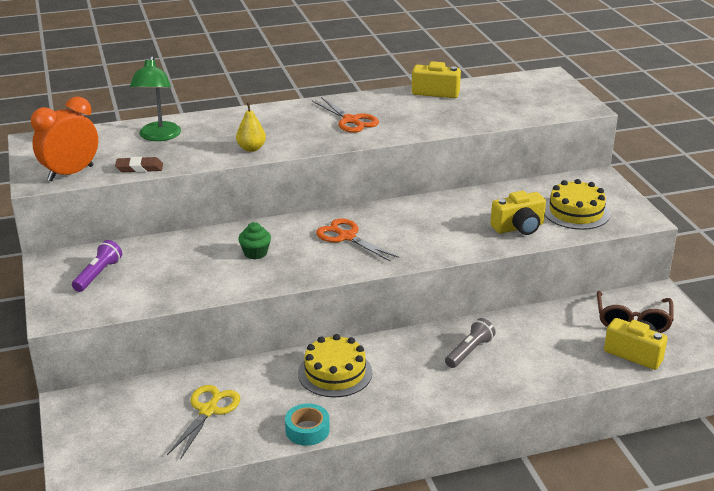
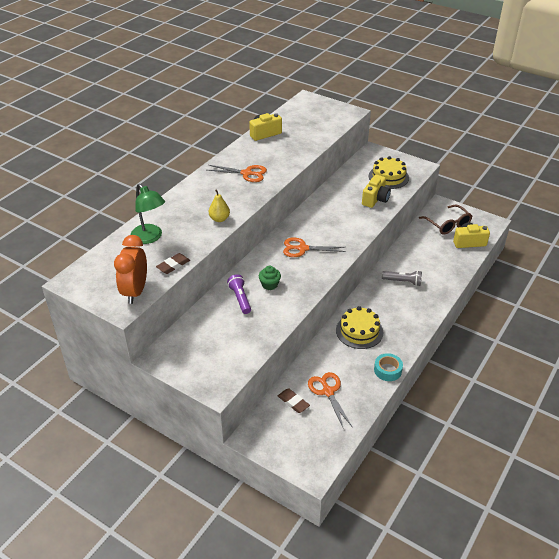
camera: 40 degrees left, 10 degrees up
purple flashlight [72,240,122,292] -> purple flashlight moved to [227,274,251,314]
yellow scissors [167,385,240,460] -> orange scissors [308,372,353,429]
grey flashlight [445,318,496,368] -> grey flashlight turned 105 degrees clockwise [382,270,422,286]
none -> brown eraser [278,388,310,413]

